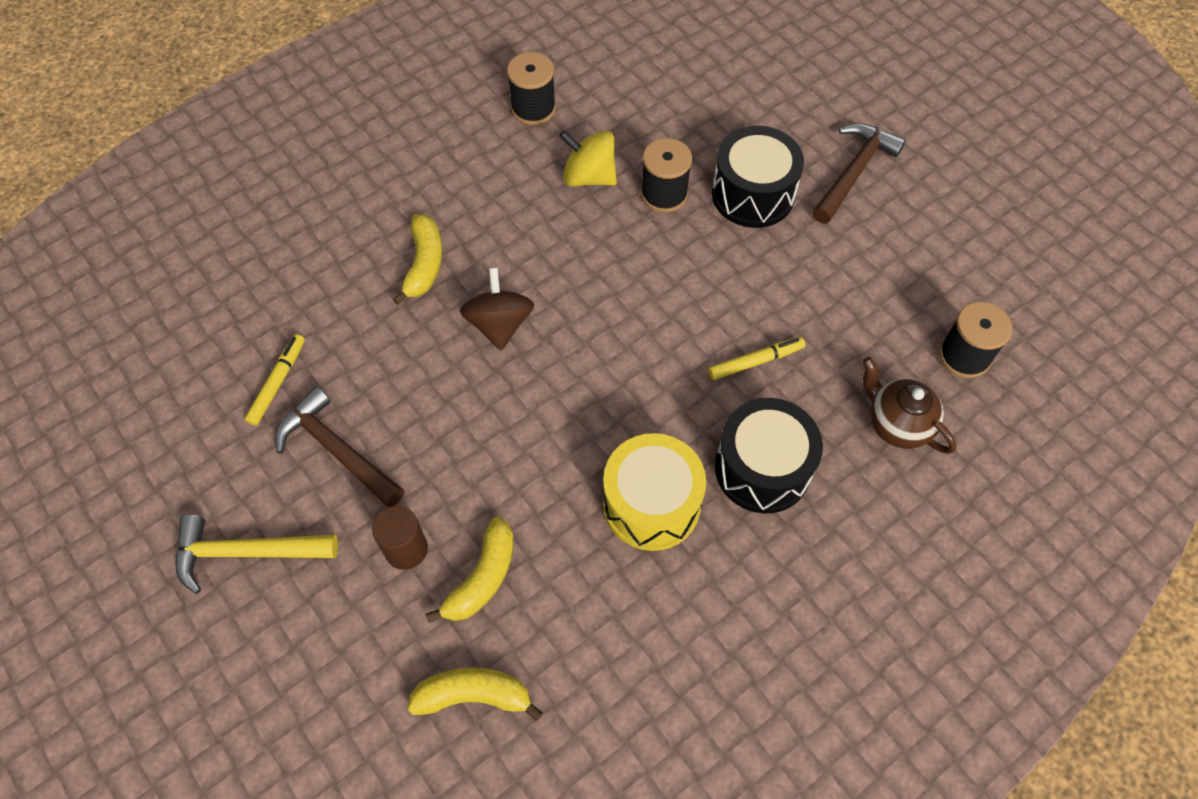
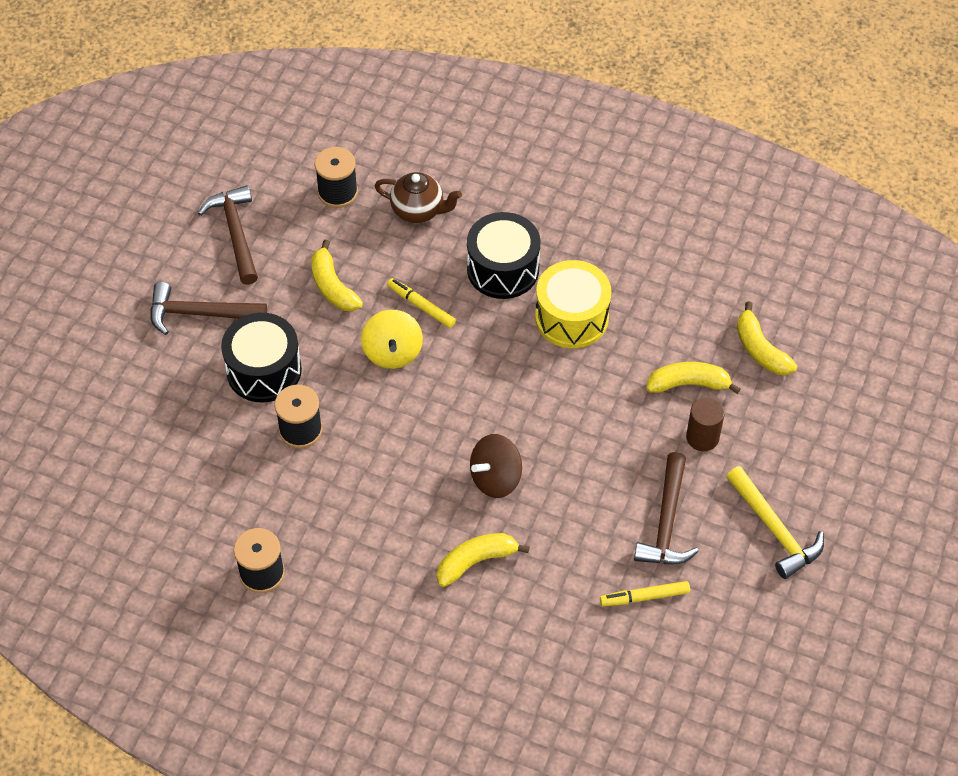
camera: 120 degrees left, 5 degrees down
yellow spinning top [559,130,617,186] -> yellow spinning top moved to [361,310,423,369]
brown teapot [863,357,956,454] -> brown teapot turned 90 degrees counterclockwise [375,172,462,223]
none -> brown hammer [198,185,258,285]
none -> yellow banana [311,240,363,311]

